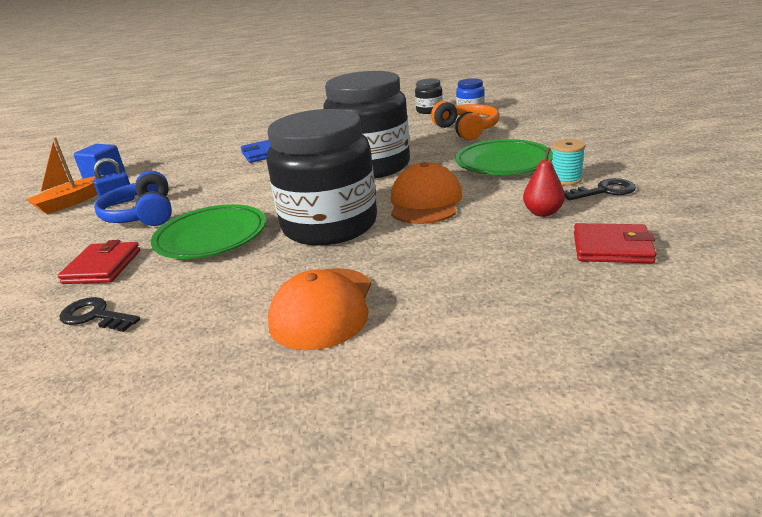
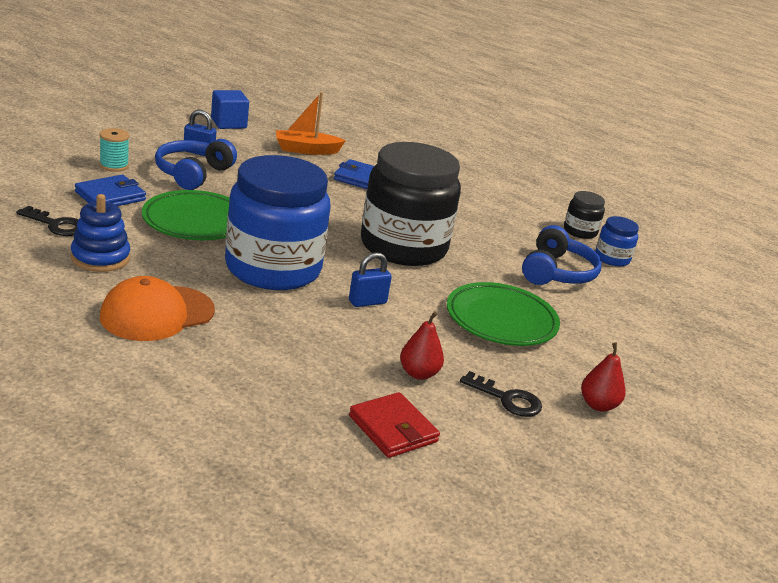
camera: 35 degrees right, 0 degrees up
orange boat [26,137,104,215] -> orange boat moved to [276,92,346,155]
red wallet [58,240,140,284] -> blue wallet [75,175,146,206]
black key [60,297,140,332] -> black key turned 135 degrees clockwise [16,206,79,236]
black jar [267,109,377,246] -> blue jar [225,155,330,290]
orange cap [391,162,462,224] -> blue padlock [349,252,392,307]
orange headphones [431,101,499,141] -> blue headphones [522,225,602,285]
turquoise spool [552,139,585,185] -> turquoise spool moved to [99,128,129,172]
none -> blue stacking toy [71,194,130,272]
none -> red pear [581,342,626,412]

